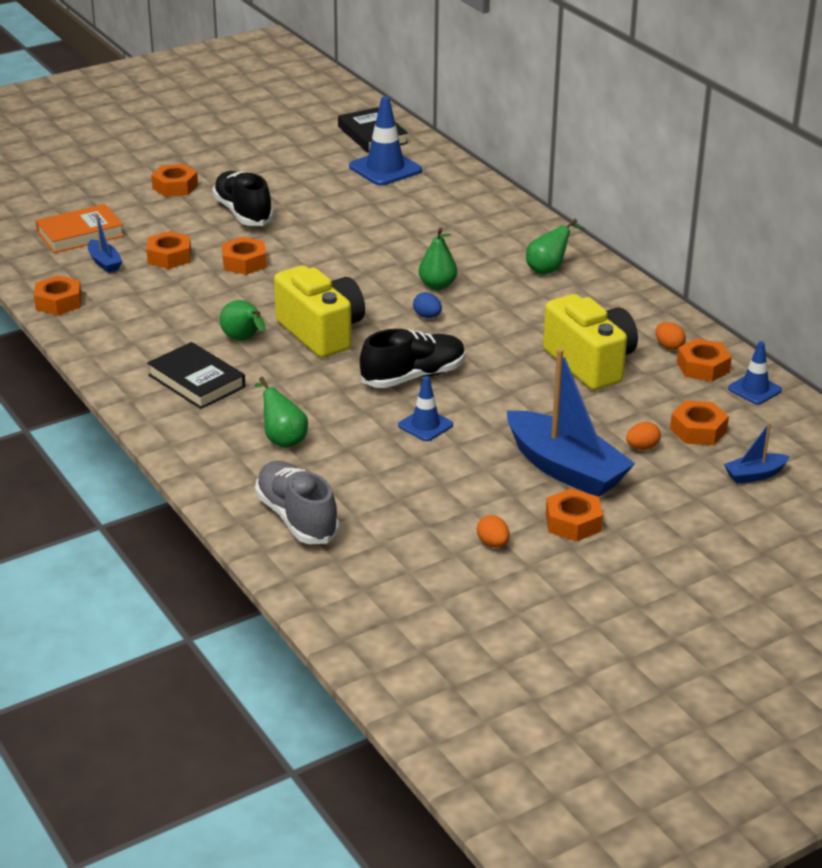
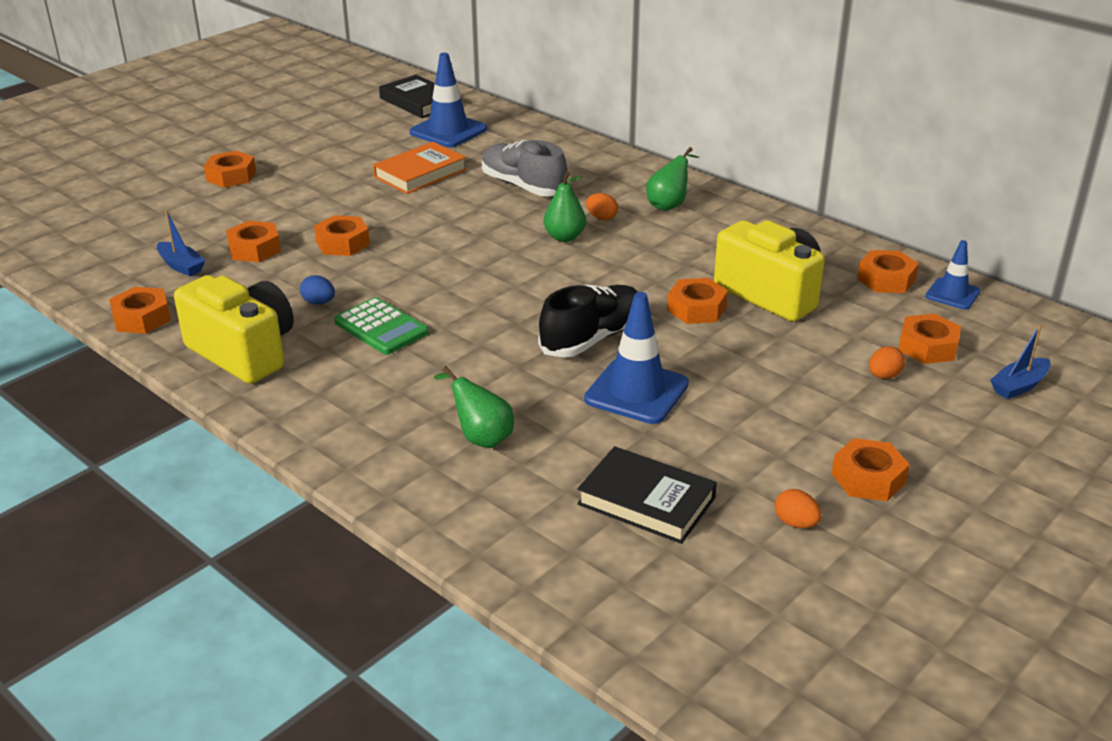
camera: 15 degrees left, 0 degrees up
orange book [36,204,124,253] -> orange book moved to [373,142,467,194]
black book [147,342,245,409] -> black book moved to [577,446,717,544]
black shoe [212,171,274,226] -> none
green pear [220,300,265,341] -> green calculator [334,297,429,355]
grey shoe [255,461,340,544] -> grey shoe moved to [482,140,568,196]
yellow camera [274,265,365,358] -> yellow camera moved to [174,275,294,384]
blue traffic cone [398,376,453,441] -> blue traffic cone [584,292,689,424], size x1.69
blue egg [413,292,442,318] -> blue egg moved to [300,275,335,305]
blue boat [507,348,635,497] -> none
orange egg [655,322,686,350] -> orange egg moved to [586,193,618,220]
none -> orange nut [667,278,728,324]

